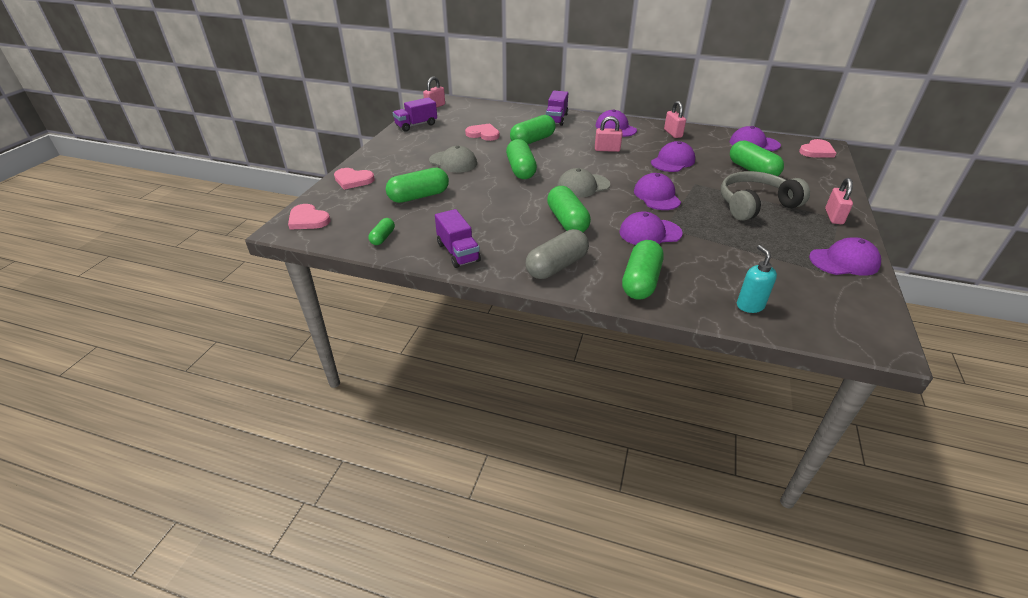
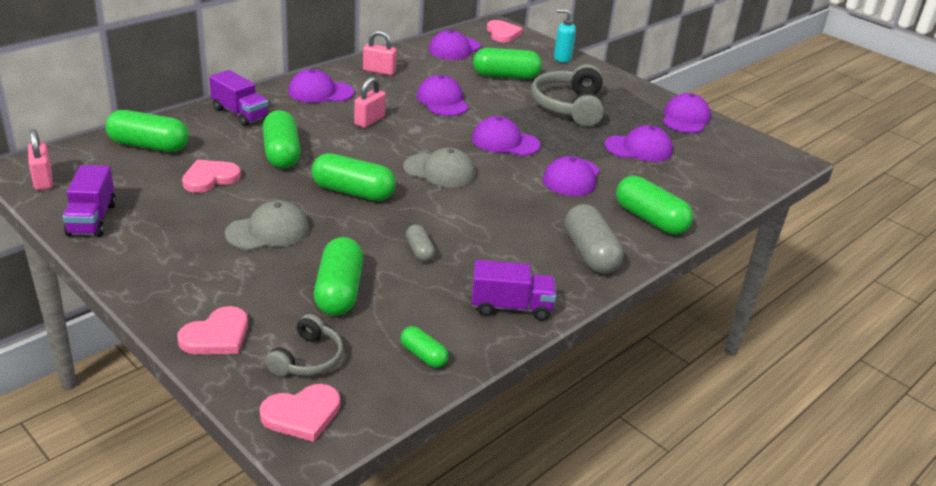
camera: 65 degrees left, 5 degrees down
green capsule [547,186,591,232] -> green capsule moved to [105,110,189,152]
grey cap [557,168,610,198] -> grey cap turned 75 degrees counterclockwise [403,147,476,188]
turquoise soap dispenser [737,245,777,313] -> turquoise soap dispenser moved to [554,9,576,62]
pink padlock [825,178,853,224] -> none
none -> grey headphones [265,314,343,376]
none -> grey capsule [406,225,435,262]
none -> purple cap [605,125,673,162]

